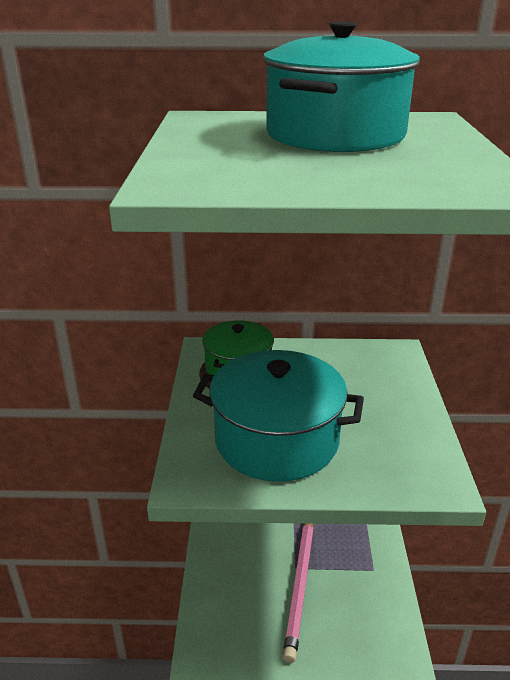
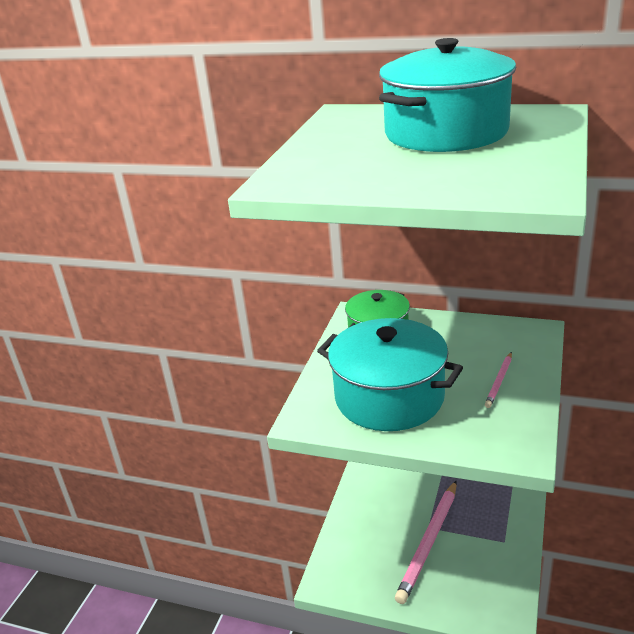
camera: 20 degrees right, 0 degrees up
none -> pink pencil [485,352,512,408]

